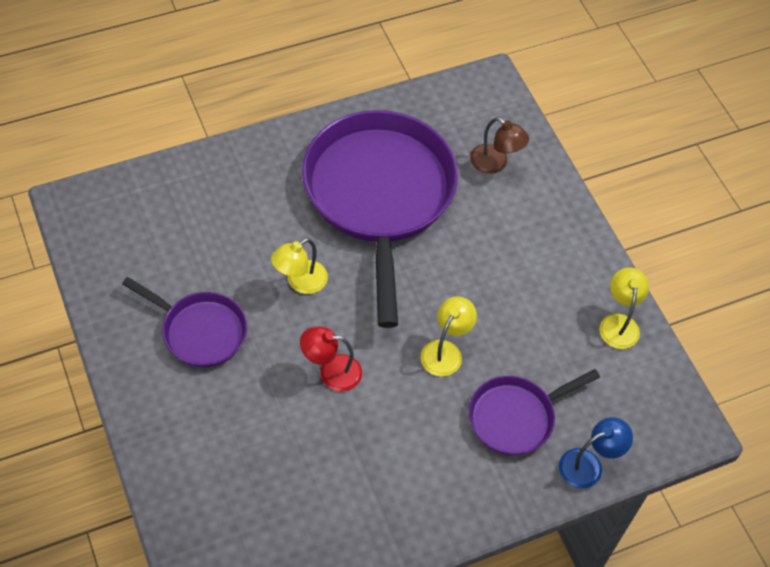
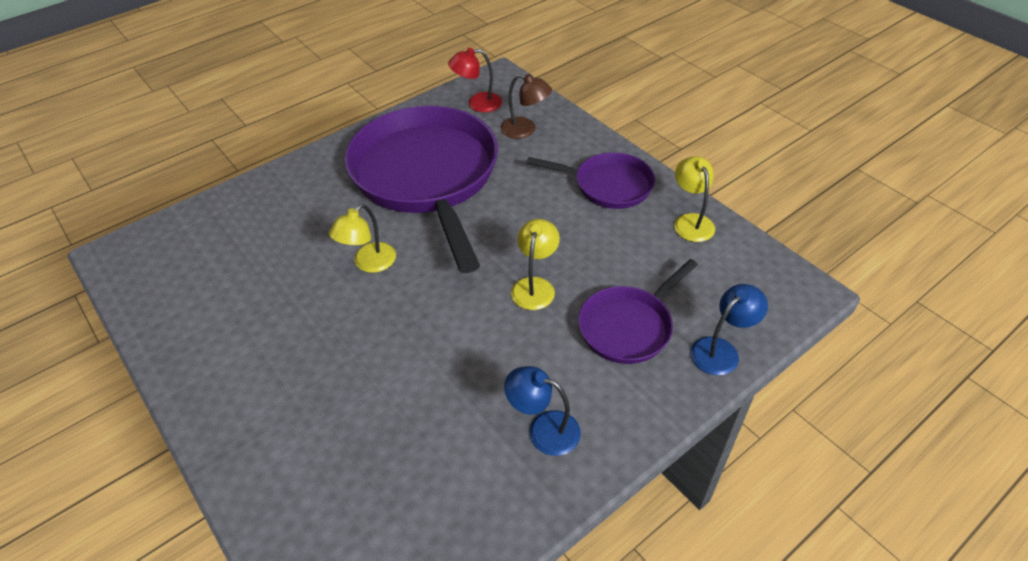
camera: 10 degrees left, 10 degrees down
purple pan [122,277,247,367] -> purple pan moved to [527,152,655,209]
red lamp [300,327,362,391] -> red lamp moved to [448,48,502,112]
none -> blue lamp [504,366,581,456]

